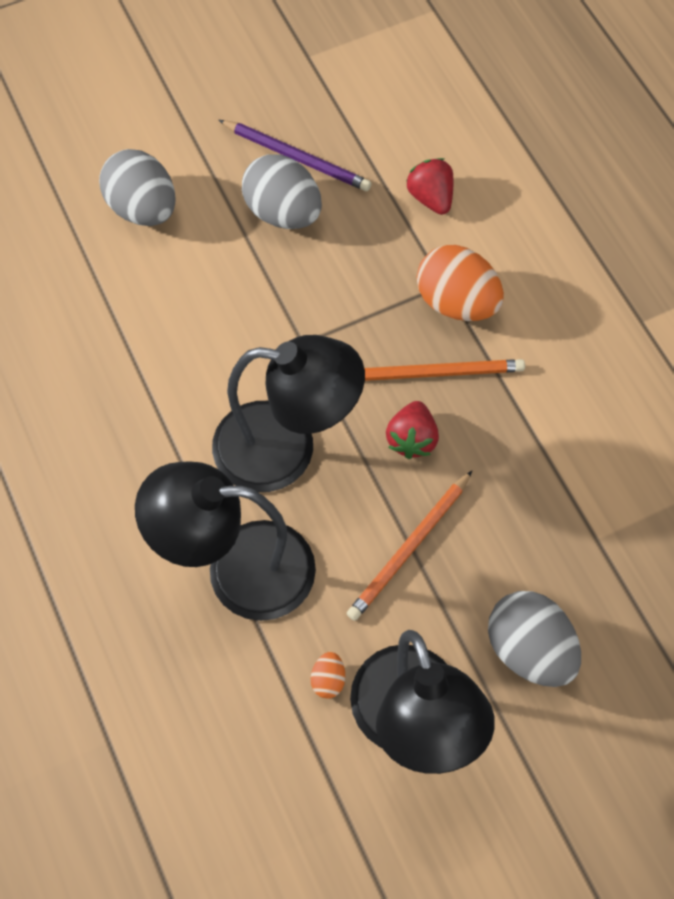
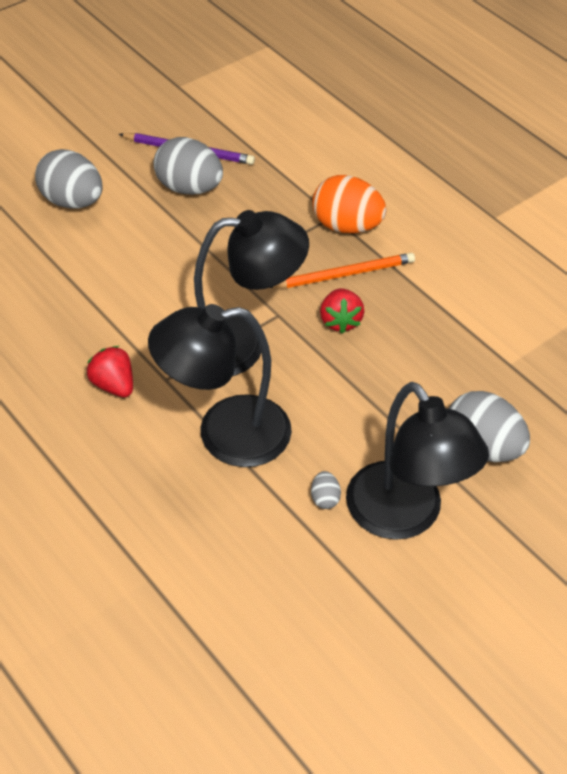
camera: 15 degrees left, 15 degrees down
orange egg [311,652,345,699] -> grey egg [311,471,341,509]
orange pencil [347,471,472,621] -> none
red strawberry [406,158,453,215] -> red strawberry moved to [87,346,133,397]

